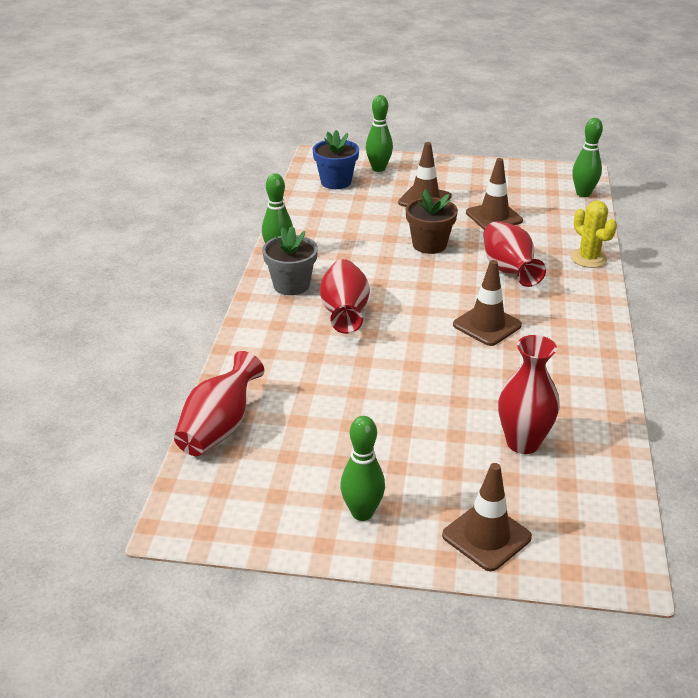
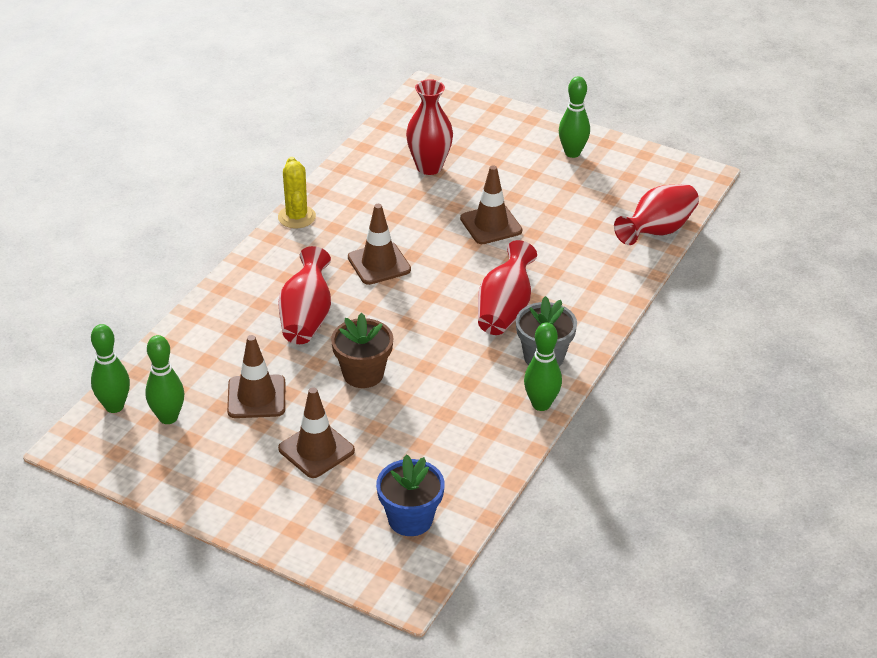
camera: 160 degrees left, 5 degrees up
green bowling pin [366,95,393,172] -> green bowling pin moved to [145,335,184,424]
brown traffic cone [442,463,532,571] -> brown traffic cone moved to [460,165,522,244]
yellow cactus [571,200,617,268] -> yellow cactus moved to [278,157,316,228]

